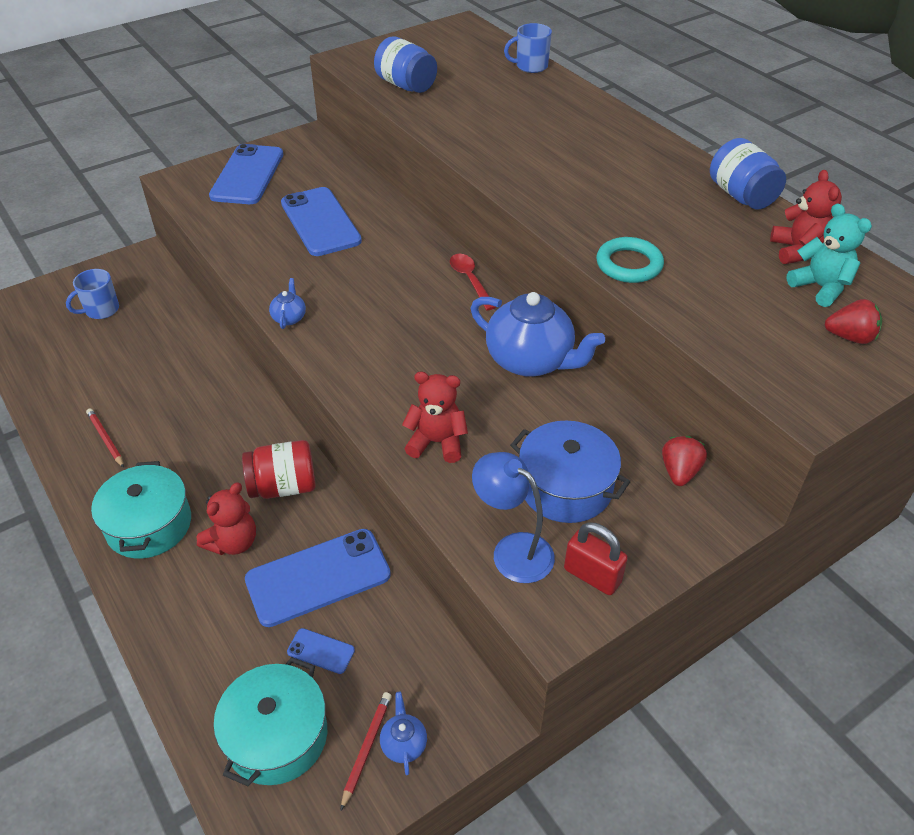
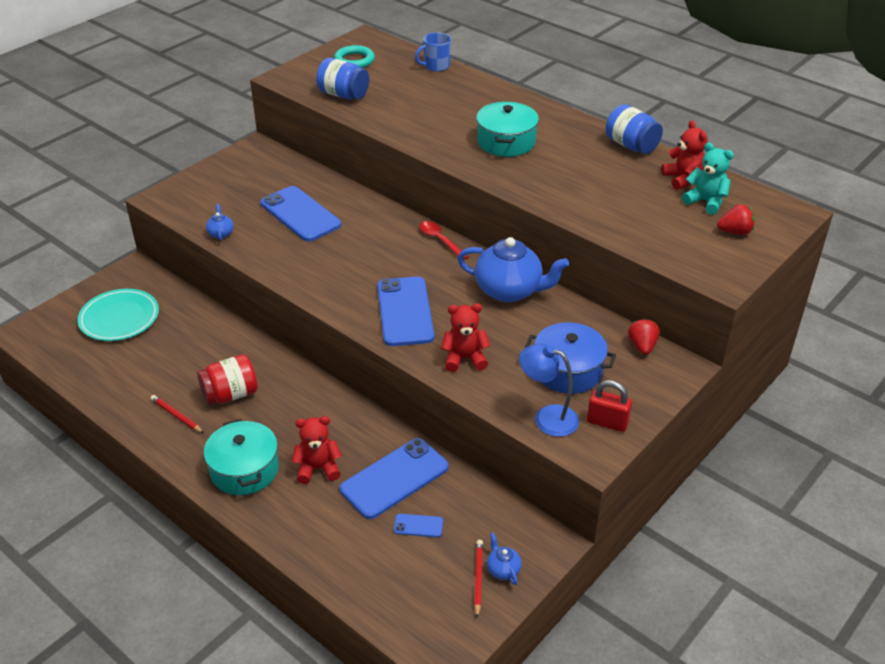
camera: 15 degrees left, 5 degrees down
blue mug [66,269,119,319] -> turquoise plate [77,289,159,341]
red teddy bear [197,482,256,555] -> red teddy bear turned 120 degrees counterclockwise [292,416,342,484]
blue phone [209,144,283,204] -> blue phone moved to [377,277,434,346]
turquoise pot [214,657,327,786] -> turquoise pot moved to [476,102,539,157]
red jar [242,440,316,499] -> red jar moved to [197,354,258,405]
blue teapot [269,278,306,329] -> blue teapot moved to [206,204,234,240]
turquoise ring [596,237,664,283] -> turquoise ring moved to [334,45,375,68]

